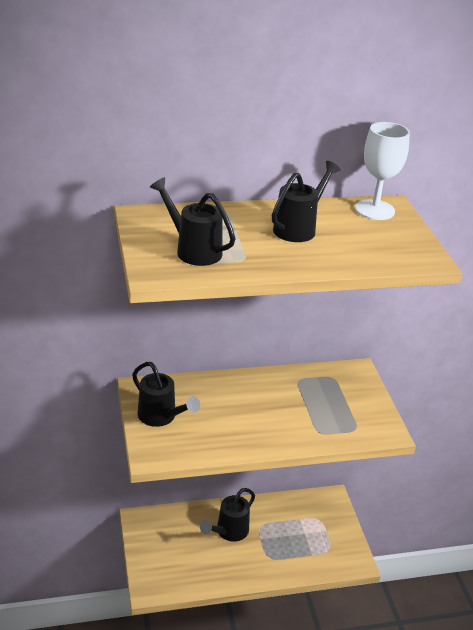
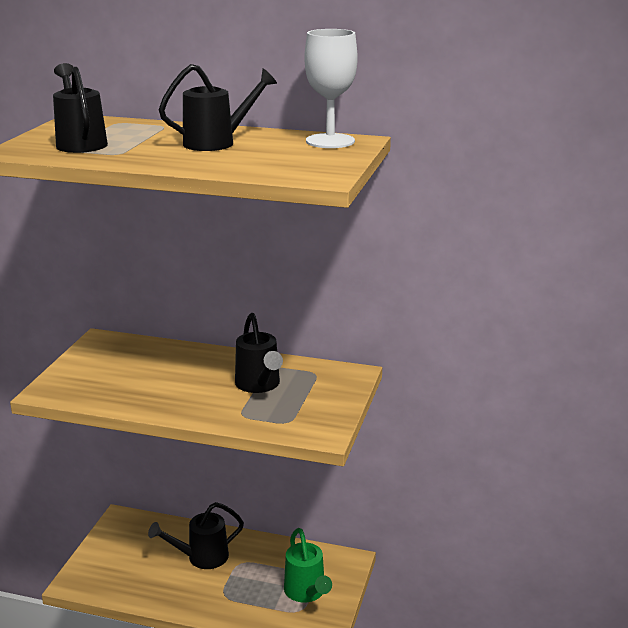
camera: 30 degrees right, 10 degrees down
black watering can [132,362,200,427] -> black watering can moved to [235,313,283,393]
none -> green watering can [284,528,332,602]

